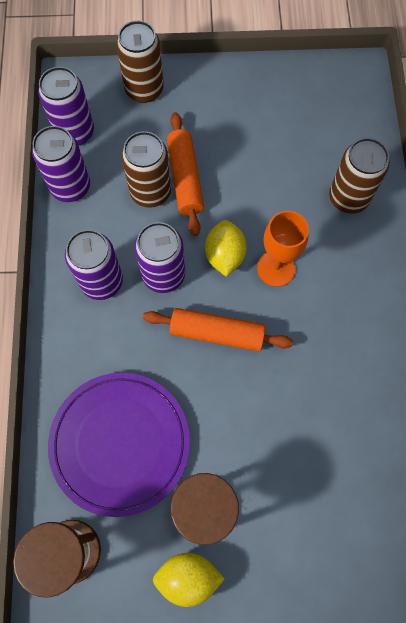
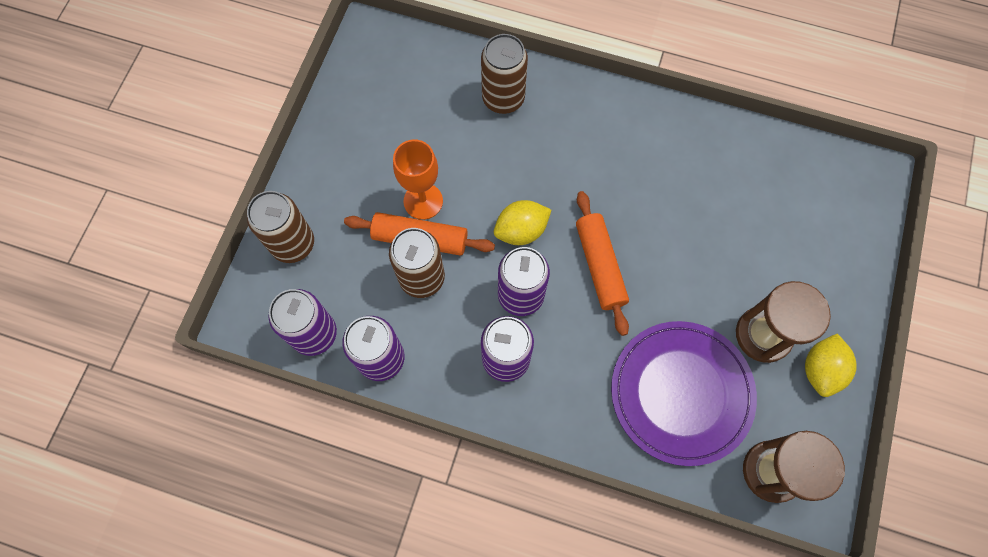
camera: 70 degrees left, 0 degrees up
orange rolling pin [143,308,293,352] -> orange rolling pin turned 45 degrees counterclockwise [576,191,629,336]
yellow lemon [205,220,247,277] -> yellow lemon turned 45 degrees counterclockwise [494,200,551,245]
orange goblet [257,211,309,287] -> orange goblet moved to [393,140,443,220]

